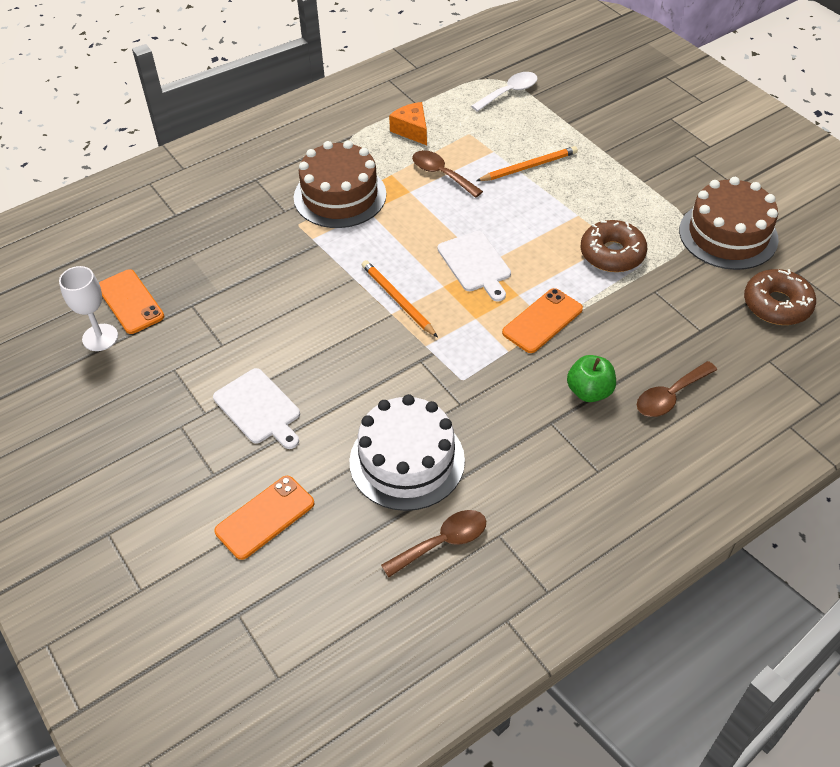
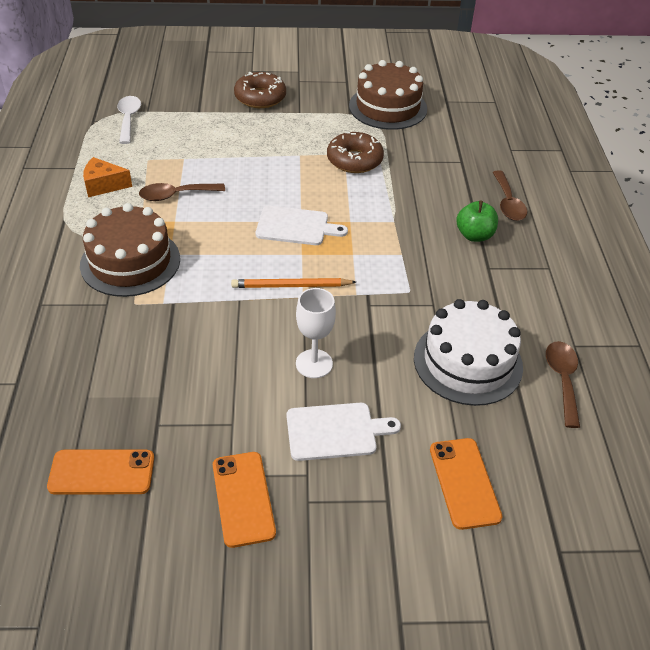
camera: 60 degrees left, 5 degrees down
white goblet [59,266,118,351] -> white goblet moved to [296,288,336,378]
orange pencil [476,146,578,181] -> none
orange phone [502,288,583,353] -> orange phone moved to [213,452,276,548]
brown donut [744,269,816,325] -> brown donut moved to [234,72,286,108]

